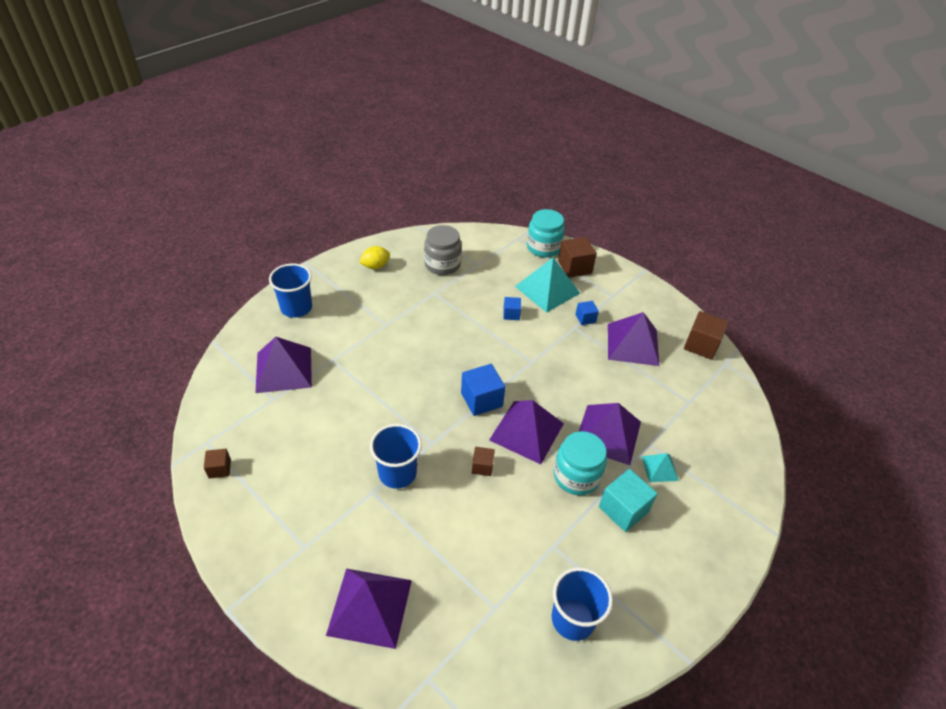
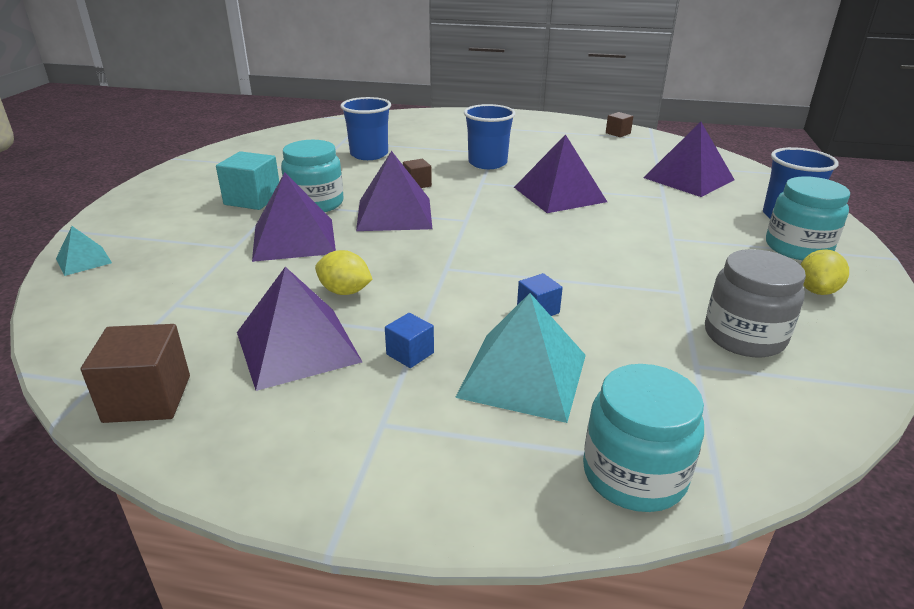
camera: 150 degrees right, 15 degrees down
purple pyramid [326,569,412,649] -> purple pyramid moved to [514,134,607,213]
blue cube [461,364,505,416] -> none
blue cup [551,567,613,641] -> blue cup moved to [341,97,391,160]
brown cube [558,237,597,278] -> none
turquoise pyramid [642,453,679,482] -> turquoise pyramid moved to [56,226,112,276]
none -> yellow lemon [315,250,373,295]
none -> turquoise jar [766,176,850,260]

